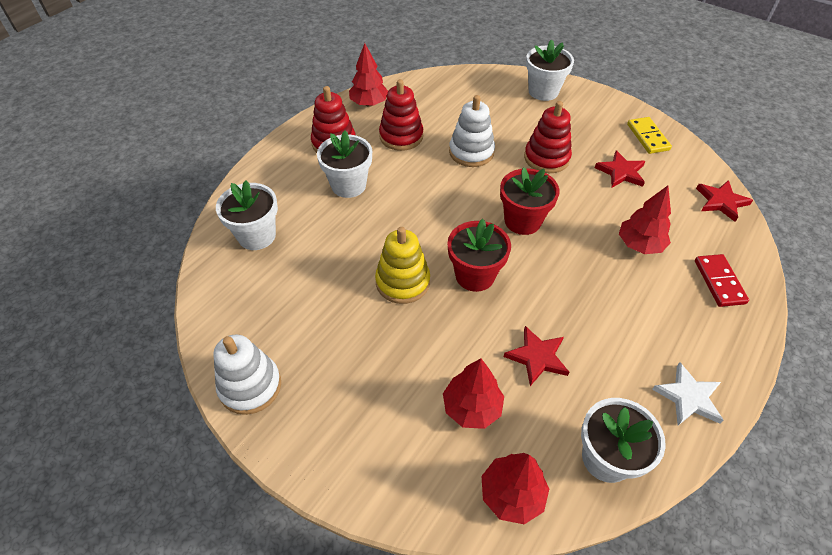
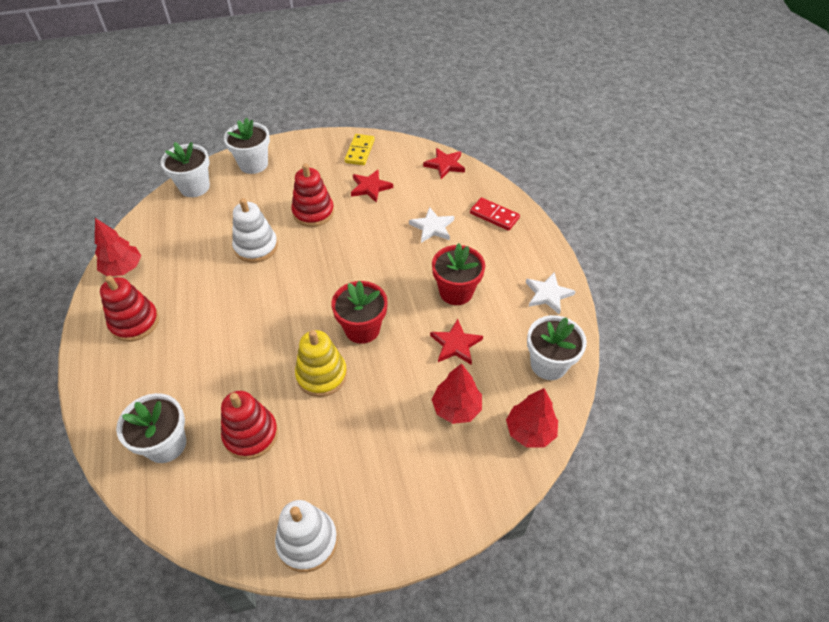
camera: 50 degrees left, 0 degrees up
white flower pot [317,131,372,198] -> white flower pot moved to [161,142,210,197]
red stacking toy [379,79,423,151] -> red stacking toy moved to [221,391,278,460]
red flower pot [500,167,559,235] -> red flower pot moved to [432,243,485,305]
red tree [619,186,671,254] -> white star [409,207,454,243]
yellow domino [627,117,672,154] -> yellow domino turned 75 degrees clockwise [344,134,375,165]

